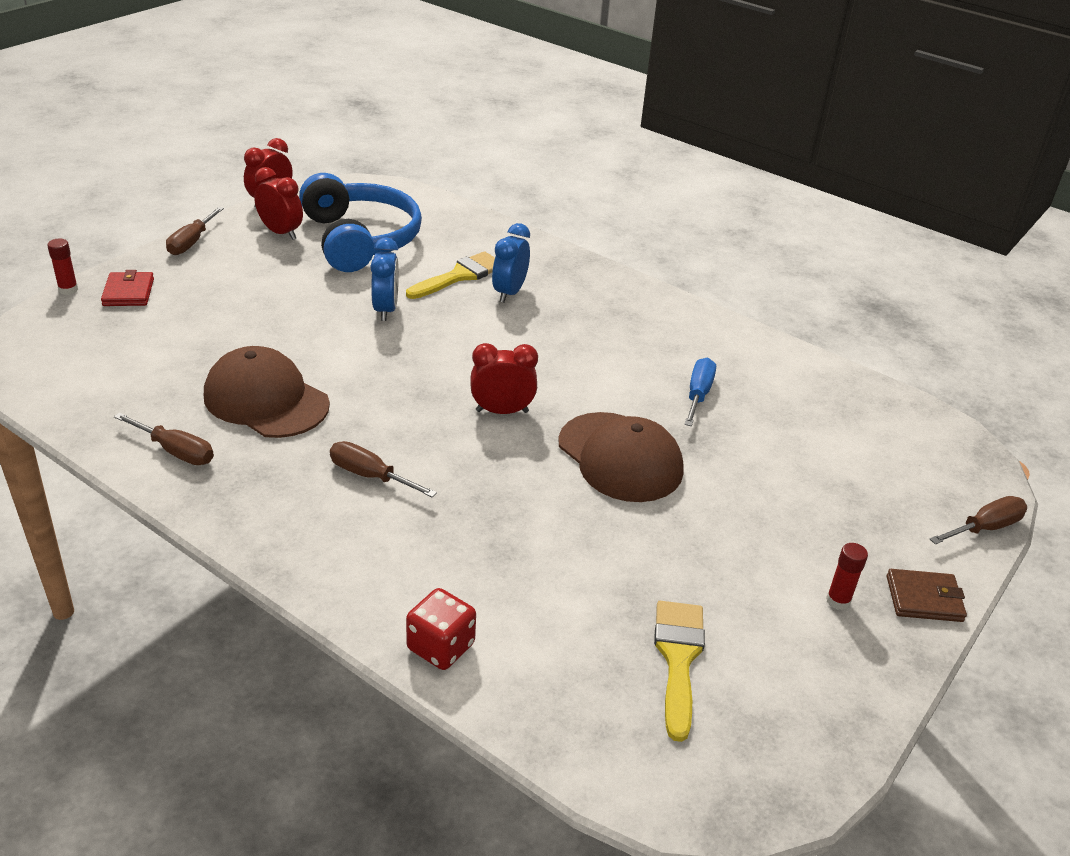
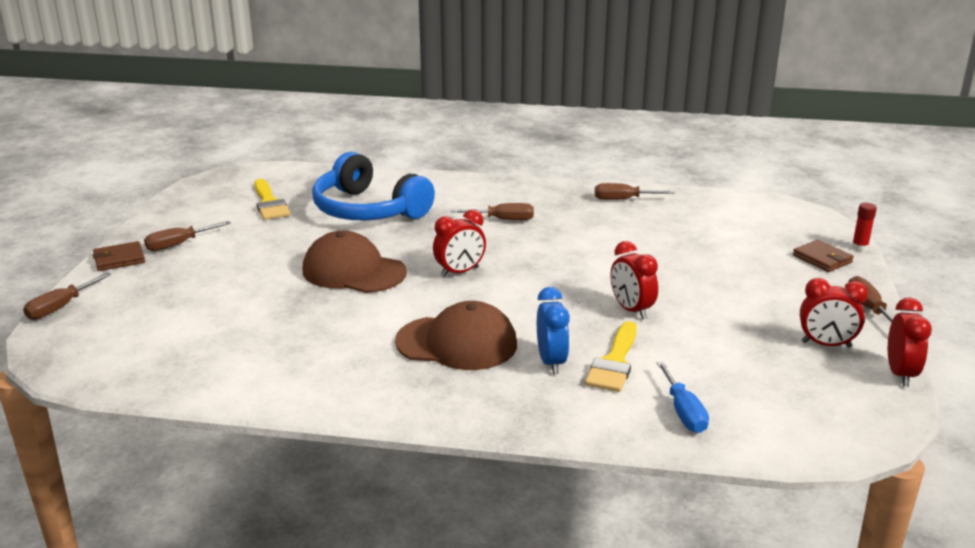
camera: 155 degrees right, 10 degrees down
red wallet [101,270,154,306] -> brown wallet [793,240,854,272]
brown cap [204,346,330,438] -> brown cap moved to [395,301,517,370]
blue headphones [299,173,422,272] -> blue headphones moved to [312,152,435,220]
blue clock [370,237,399,321] -> red clock [610,241,658,319]
red dice [406,588,476,670] -> none
blue screwdriver [684,358,716,426] -> blue screwdriver moved to [657,361,709,433]
red glue stick [826,543,868,610] -> brown screwdriver [144,221,231,251]

